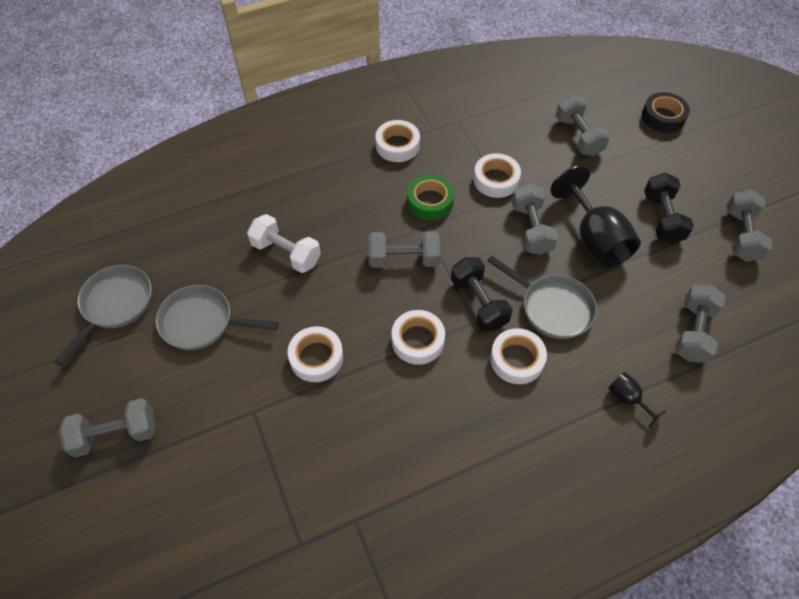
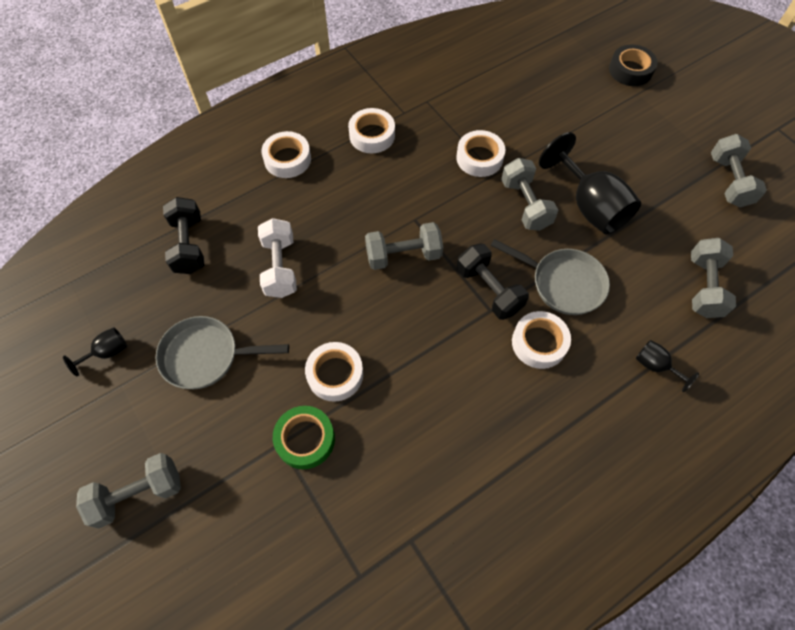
camera: 10 degrees left, 5 degrees up
grey pan [54,265,151,366] -> black goblet [63,327,127,376]
white dumbbell [247,214,321,273] -> white dumbbell turned 60 degrees clockwise [258,218,297,298]
white tape [392,310,445,365] -> white tape moved to [261,131,311,178]
green tape [407,175,454,220] -> green tape moved to [273,406,335,469]
grey dumbbell [555,94,610,156] -> none
black dumbbell [644,173,694,244] -> black dumbbell moved to [163,197,204,274]

